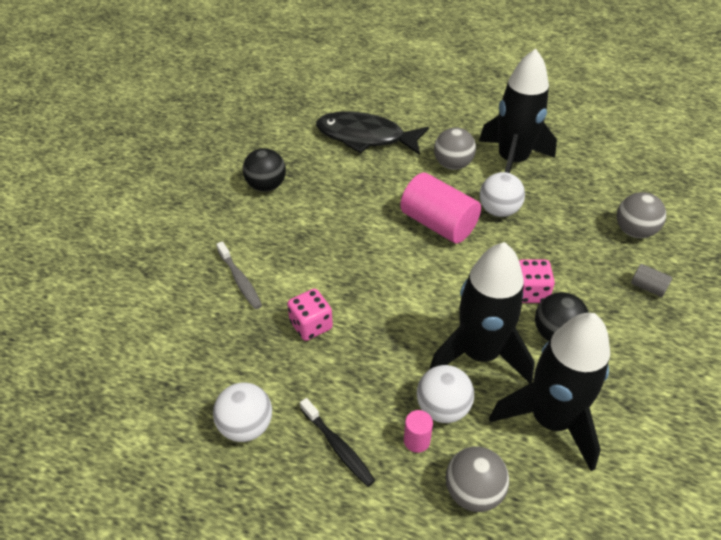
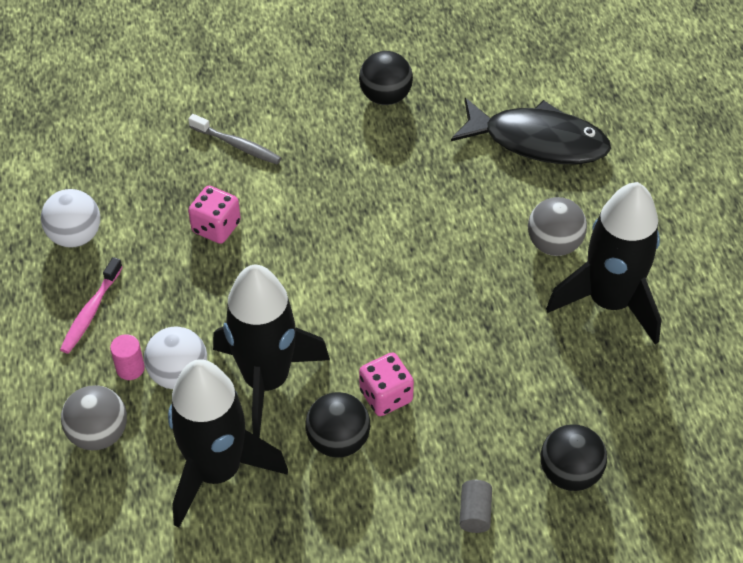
camera: 60 degrees right, 5 degrees up
grey toothbrush [216,241,262,309] -> grey toothbrush turned 90 degrees counterclockwise [188,114,281,164]
black toothbrush [300,398,375,487] -> pink toothbrush [60,257,123,354]
black fish [316,112,429,155] -> black fish turned 120 degrees clockwise [451,98,611,164]
pink cylinder [400,173,481,243] -> none
white ball [480,172,525,217] -> none
grey ball [617,192,666,238] -> black ball [541,424,607,491]

